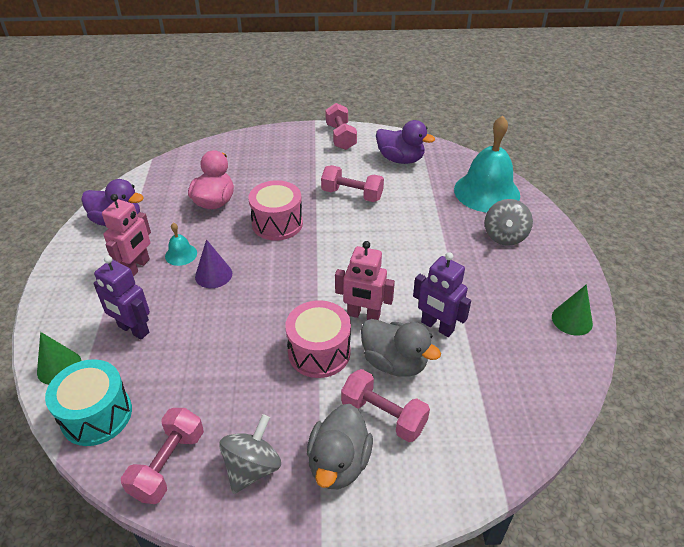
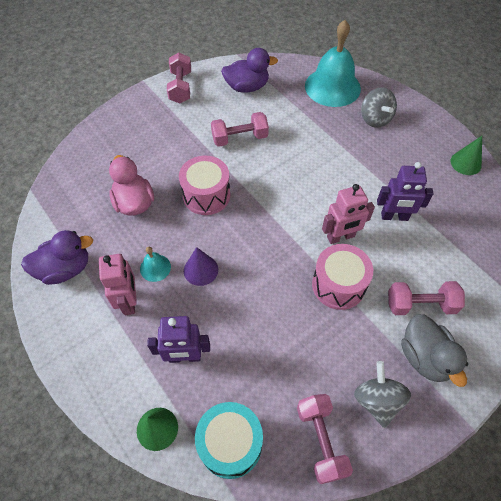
camera: 35 degrees left, 15 degrees up
pink dumbbell [325,103,357,150] -> pink dumbbell turned 45 degrees clockwise [167,52,191,104]
grey duck [361,319,441,377] -> none

